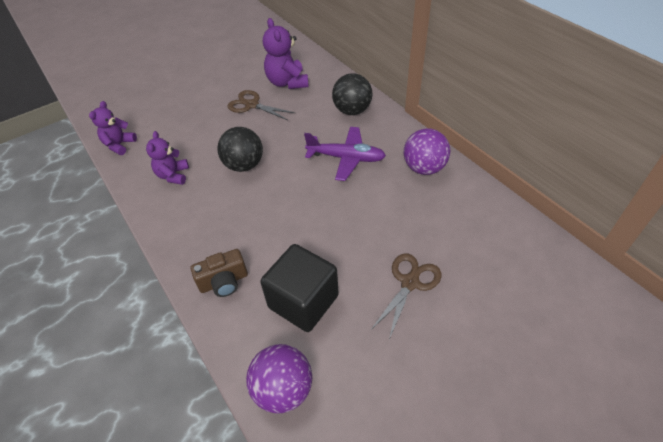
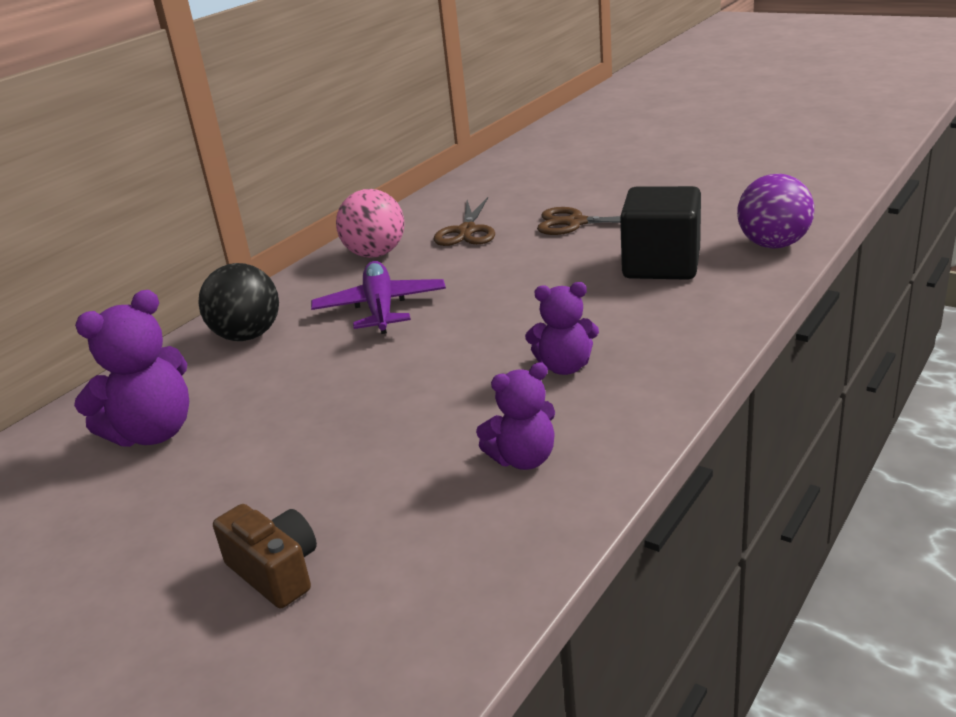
camera: 110 degrees left, 20 degrees down
purple teddy bear [89,101,137,155] -> purple teddy bear moved to [525,282,599,375]
brown camera [191,249,248,297] -> brown camera moved to [213,504,317,608]
black ball [217,127,263,172] -> none
brown scissors [227,90,295,120] -> brown scissors moved to [434,197,495,246]
purple ball [404,128,450,175] -> pink ball [336,189,404,258]

